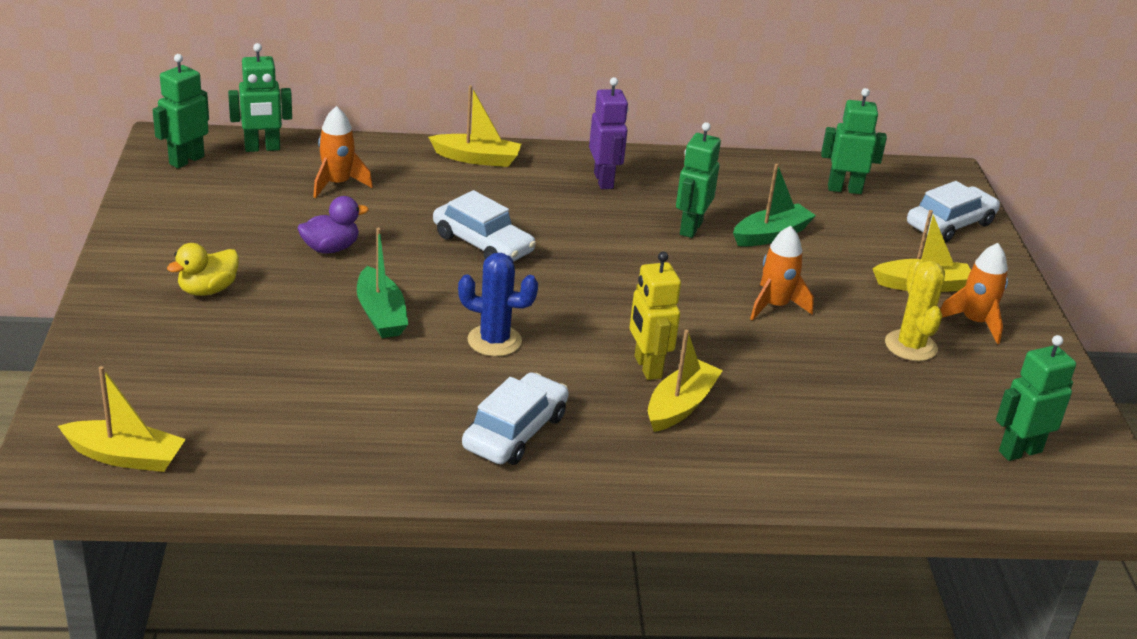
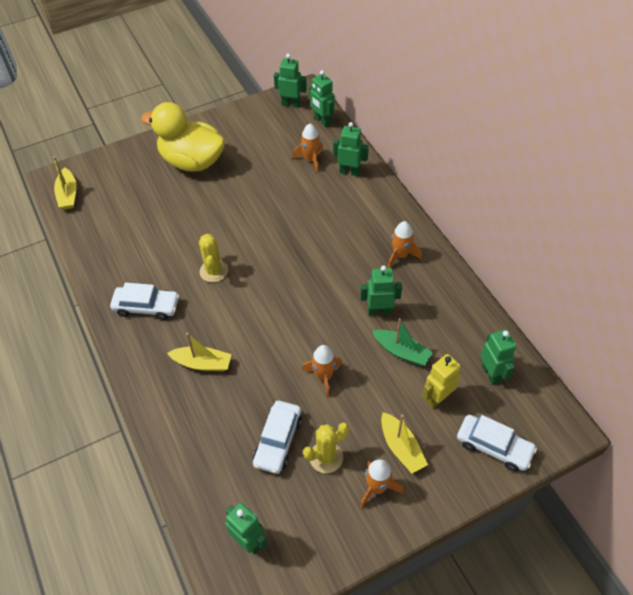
camera: 70 degrees right, 20 degrees up
yellow duck [167,243,239,296] -> yellow duck [141,102,225,172], size x2.30
purple duck [298,196,369,253] -> none
green boat [357,228,409,338] -> none
yellow boat [428,85,521,167] -> none
white car [433,190,536,262] -> white car moved to [253,401,302,474]
blue cactus [458,253,538,357] -> yellow cactus [199,234,228,283]
purple robot [589,77,628,189] -> orange rocket [388,221,422,268]
yellow robot [630,252,681,380] -> yellow robot moved to [422,354,461,408]
none -> green robot [333,122,369,176]

